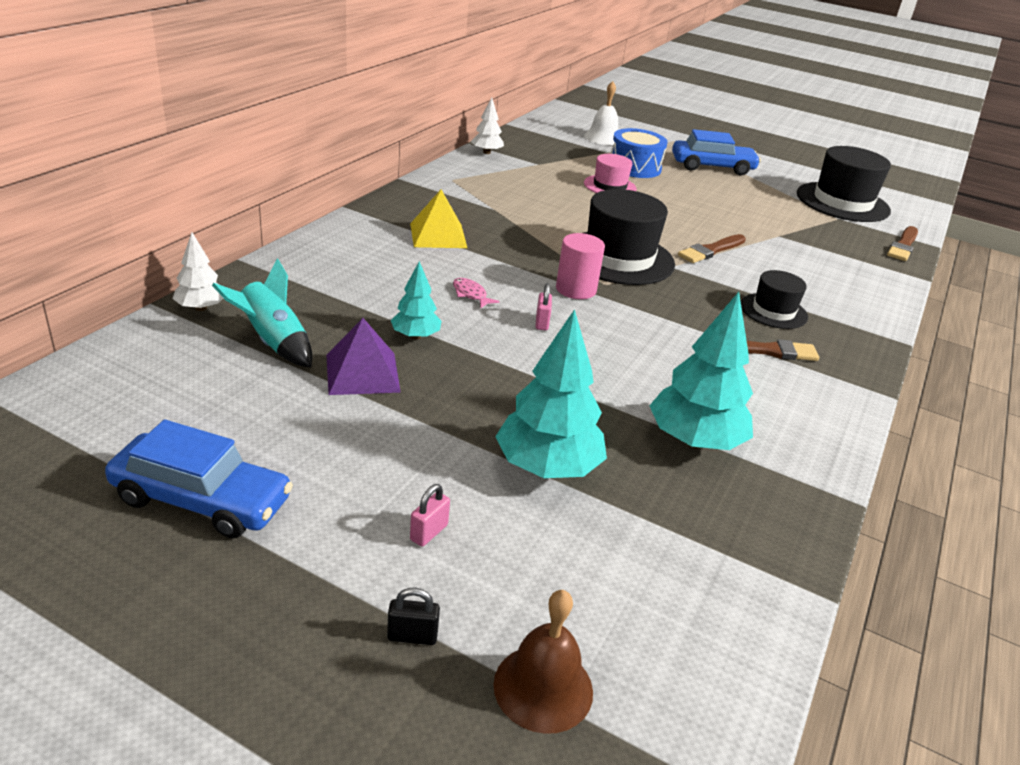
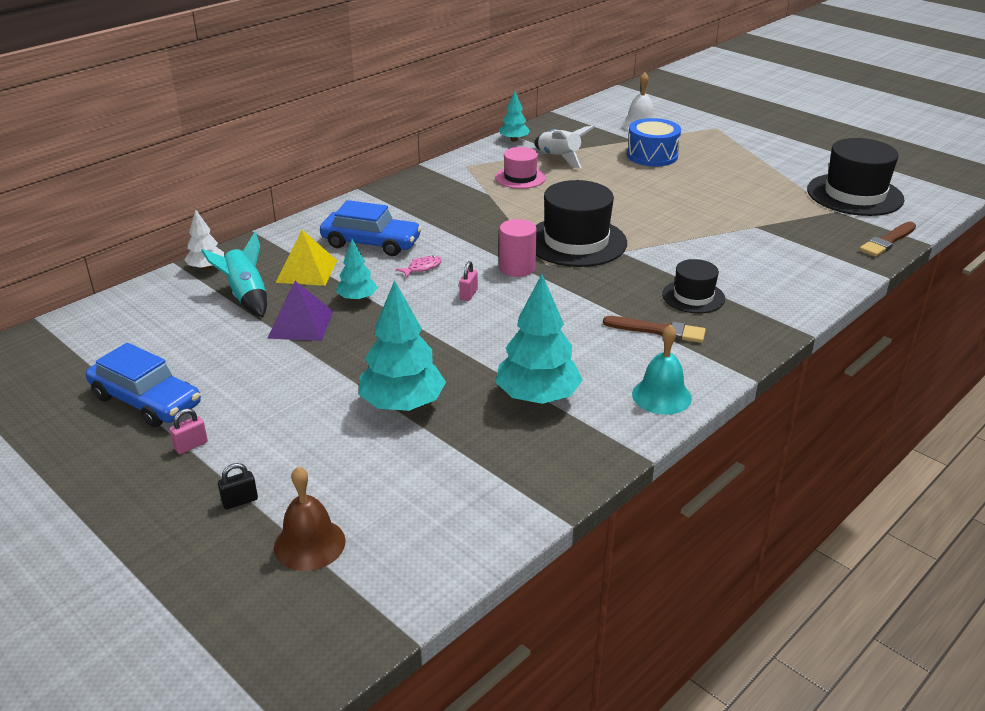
camera: 20 degrees right, 0 degrees up
black padlock [387,588,440,645] -> black padlock turned 45 degrees counterclockwise [218,463,258,509]
yellow pyramid [410,189,467,248] -> yellow pyramid moved to [276,230,337,286]
pink padlock [410,484,450,547] -> pink padlock moved to [170,408,208,454]
pink fish [453,278,500,308] -> pink fish turned 75 degrees clockwise [396,255,442,278]
white tree [471,97,504,154] -> turquoise tree [499,91,530,142]
pink hat [584,154,637,193] -> pink hat moved to [495,147,546,189]
blue car [672,129,761,175] -> blue car moved to [320,200,422,256]
brown brush [678,234,746,263] -> none
none -> white rocket [534,125,595,168]
none -> turquoise bell [632,324,692,415]

